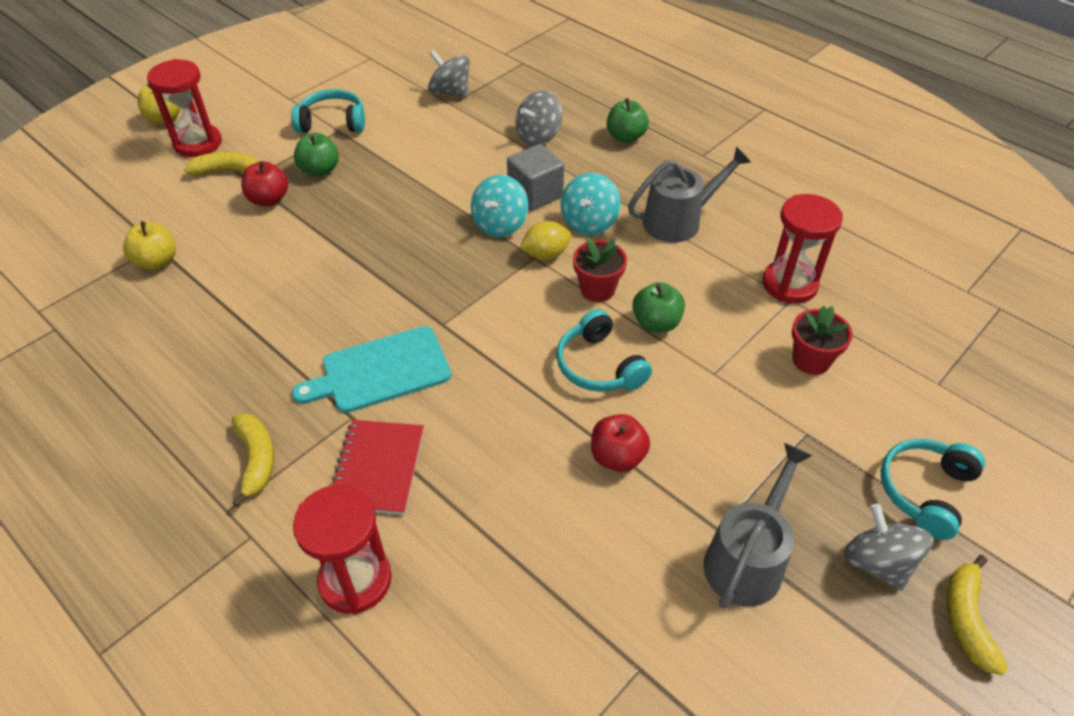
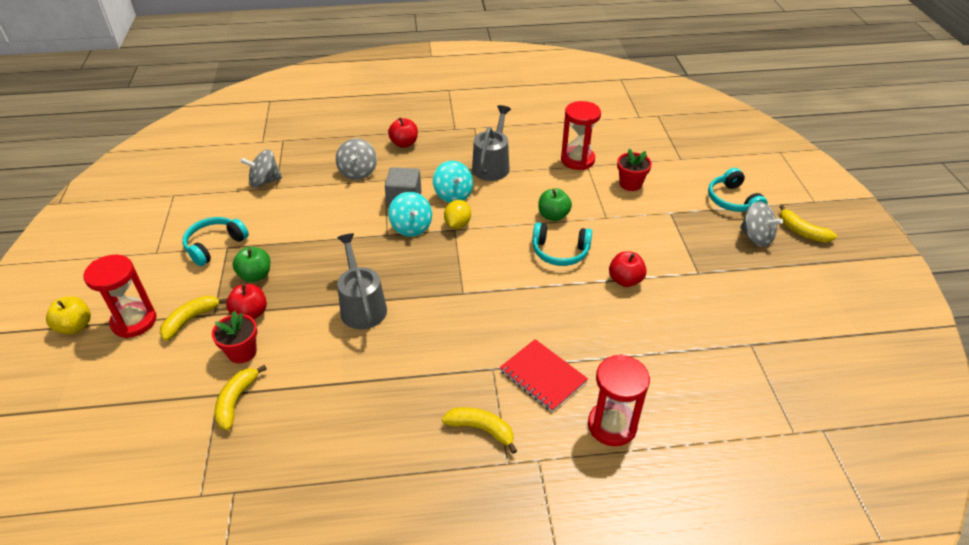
camera: 50 degrees left, 5 degrees down
yellow apple [123,221,176,270] -> yellow banana [214,365,267,430]
turquoise cutting board [292,326,452,413] -> none
red flower pot [573,238,627,302] -> red flower pot moved to [212,311,257,364]
green apple [607,98,649,143] -> red apple [388,117,418,148]
grey watering can [703,443,812,609] -> grey watering can moved to [337,233,387,329]
grey spinning top [844,504,933,591] -> grey spinning top turned 150 degrees counterclockwise [740,202,783,247]

